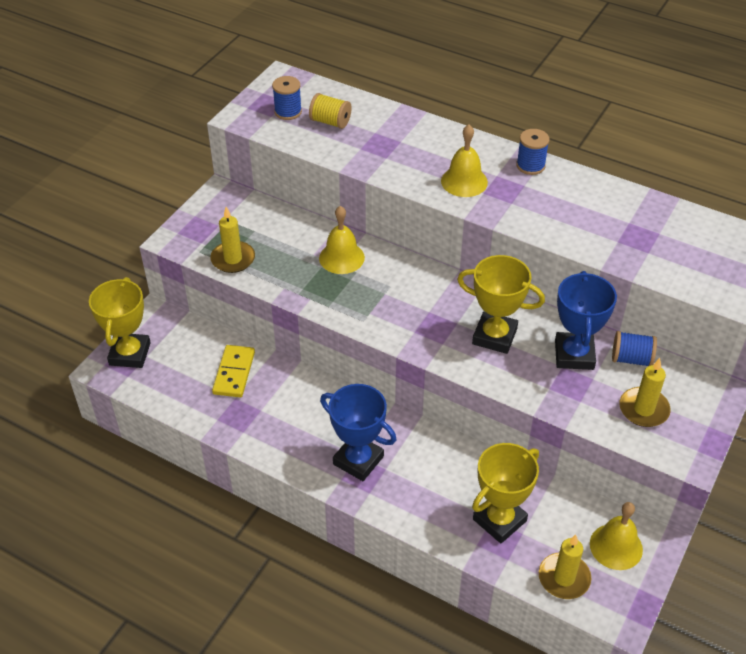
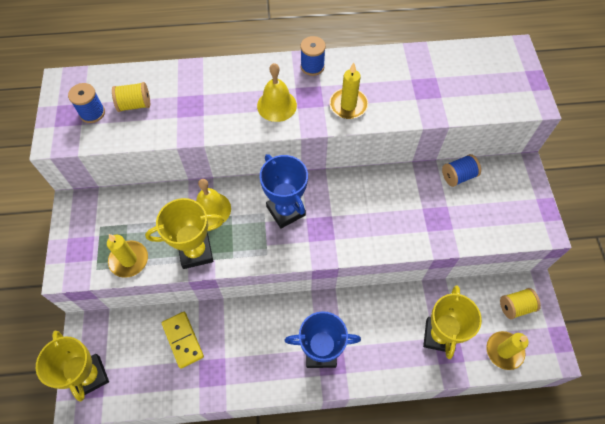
camera: 35 degrees left, 15 degrees up
yellow trophy [457,255,545,354] -> yellow trophy moved to [145,198,224,269]
blue trophy [555,271,617,370] -> blue trophy moved to [260,154,308,229]
yellow bell [590,502,643,570] -> yellow spool [500,288,541,319]
yellow candle [619,358,671,427] -> yellow candle moved to [329,63,368,119]

